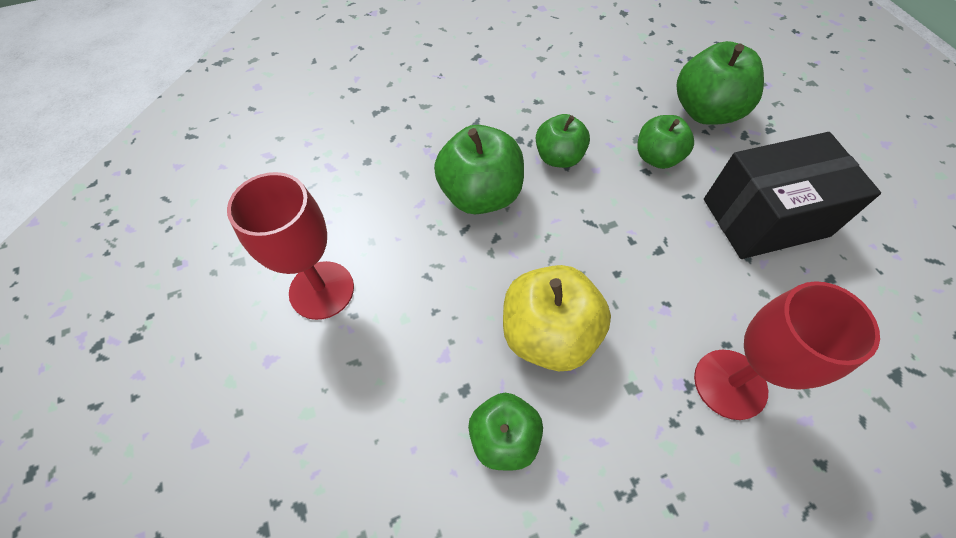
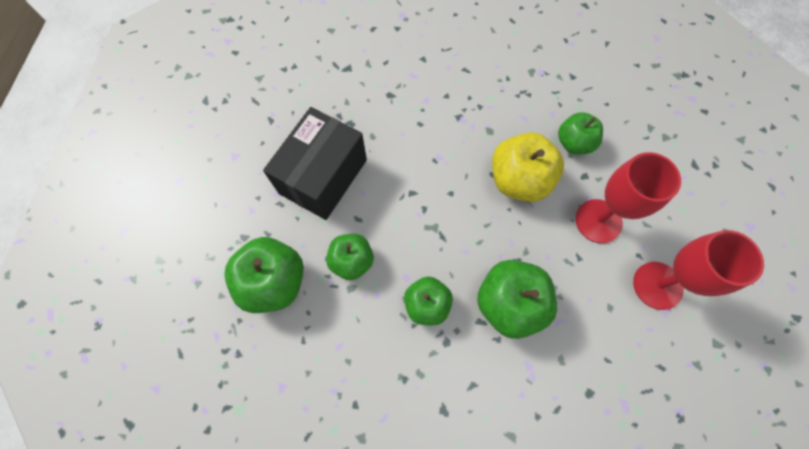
camera: 150 degrees left, 10 degrees up
red goblet [694,281,880,420] -> red goblet moved to [575,152,681,243]
black box [704,132,881,259] -> black box turned 75 degrees counterclockwise [263,107,367,220]

